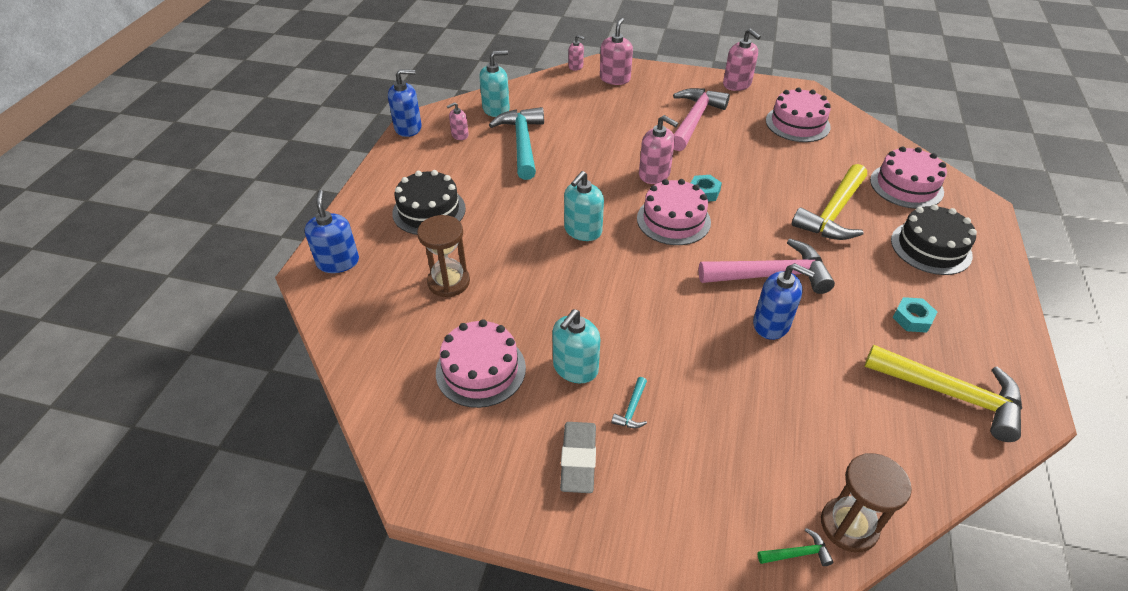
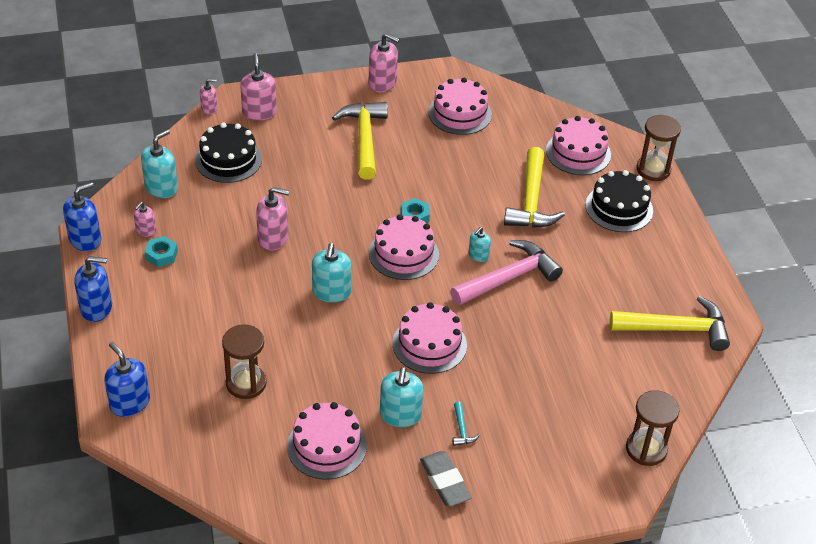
camera: 30 degrees left, 0 degrees up
black cake [392,170,466,235] -> black cake moved to [195,122,262,183]
turquoise hammer [489,107,544,180] -> none
pink soap dispenser [639,115,678,184] -> pink soap dispenser moved to [256,187,289,251]
pink hammer [673,88,730,151] -> yellow hammer [332,102,388,180]
blue soap dispenser [753,263,815,340] -> blue soap dispenser moved to [74,256,112,322]
green hammer [758,528,834,566] -> none
turquoise nut [893,297,937,333] -> turquoise nut moved to [145,236,178,267]
none -> pink cake [392,302,467,374]
none -> turquoise soap dispenser [469,227,491,262]
none -> brown hourglass [636,115,681,181]

